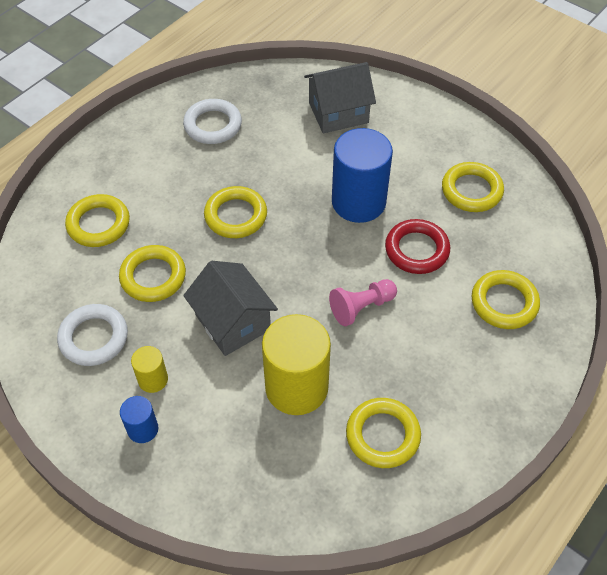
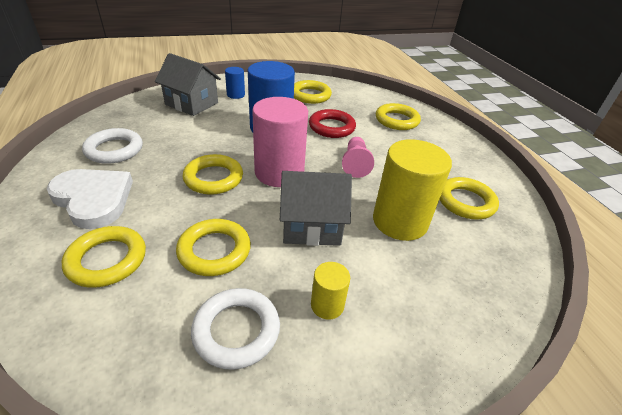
camera: 60 degrees left, 15 degrees down
blue cylinder [120,396,158,443] -> blue cylinder moved to [225,67,245,99]
grey house [304,62,376,133] -> grey house turned 75 degrees counterclockwise [155,53,221,116]
none -> white heart [47,169,133,229]
none -> pink cylinder [252,97,308,187]

